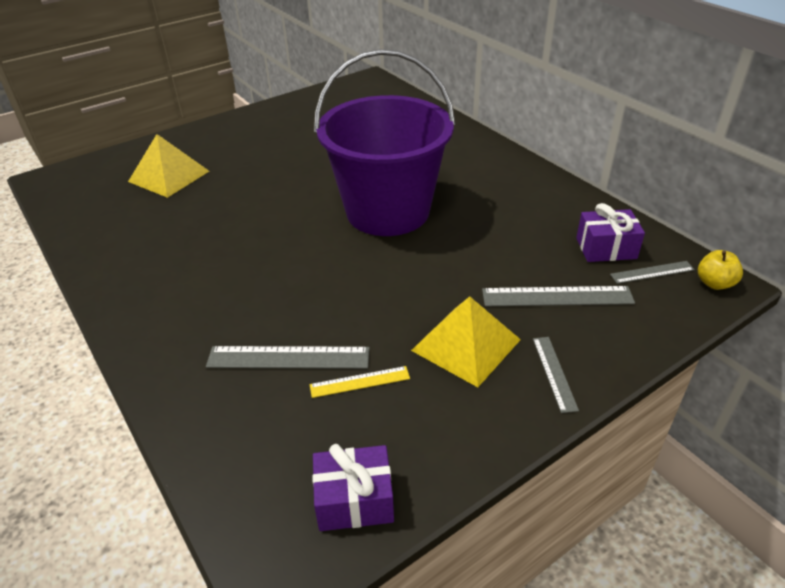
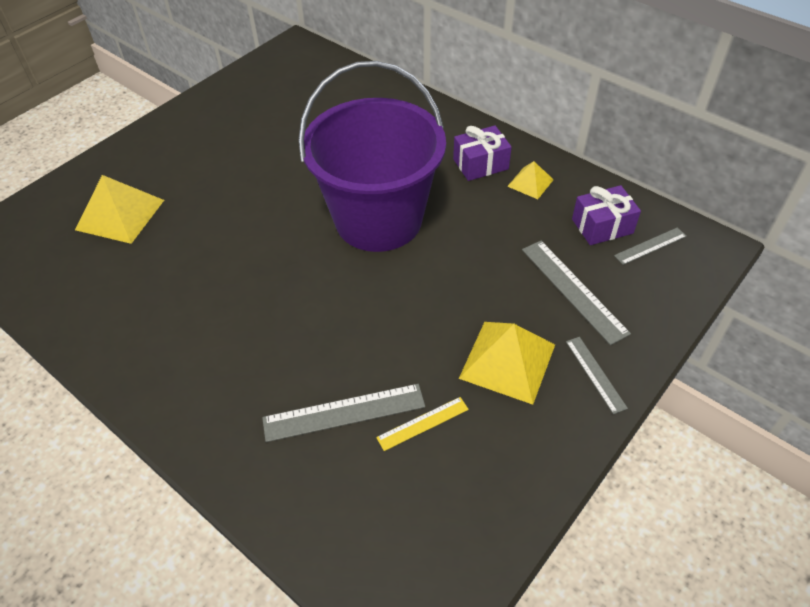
camera: 15 degrees left, 10 degrees up
purple gift [312,444,394,531] -> purple gift moved to [453,125,512,181]
grey ruler [482,286,635,306] -> grey ruler turned 75 degrees clockwise [522,241,631,345]
yellow apple [698,250,743,290] -> none
none -> yellow pyramid [507,161,554,199]

